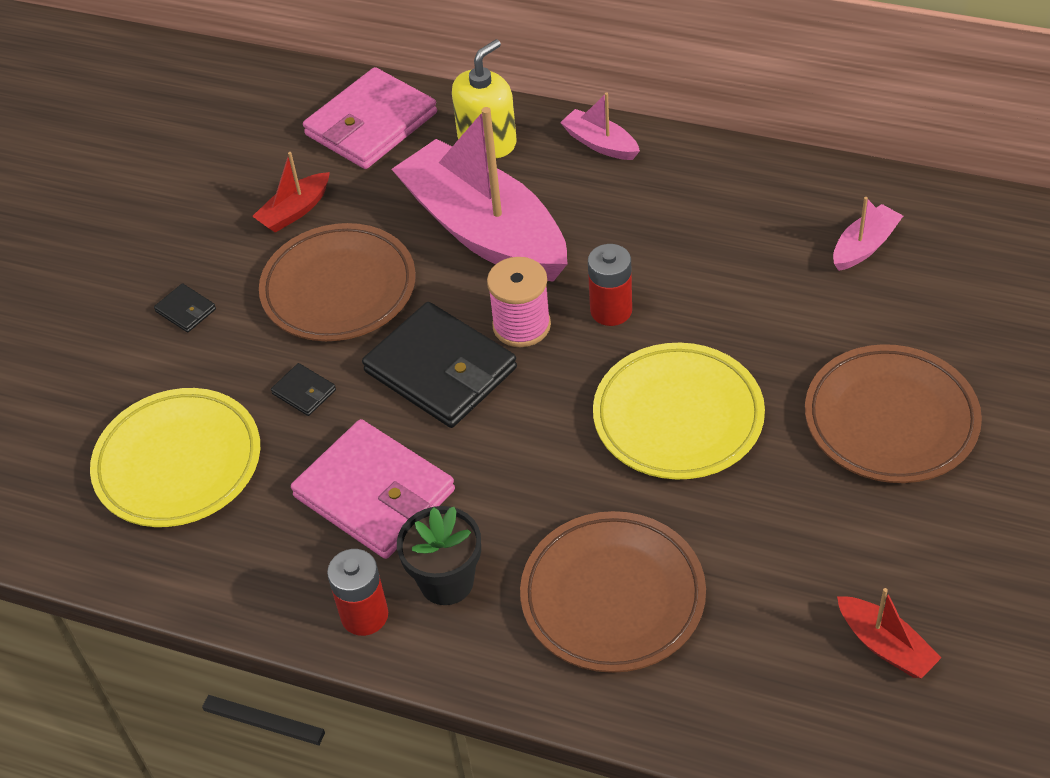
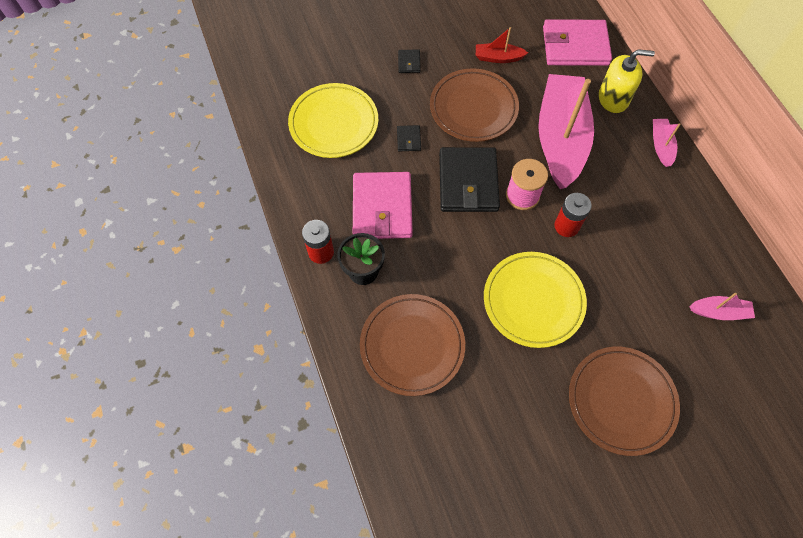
camera: 45 degrees right, 15 degrees up
red boat [837,588,942,679] -> none

